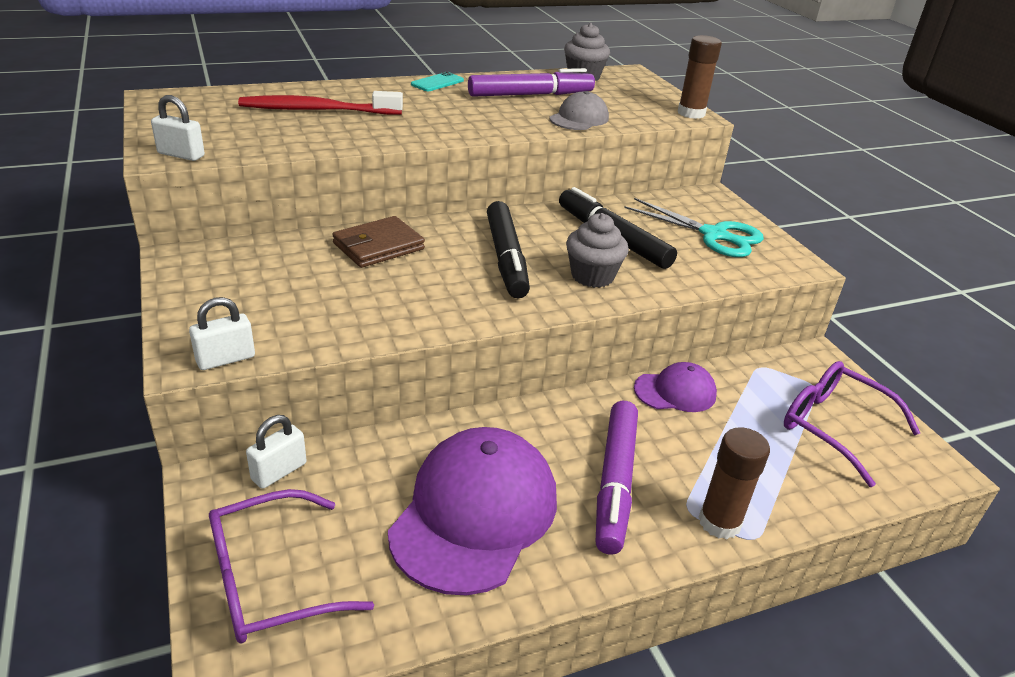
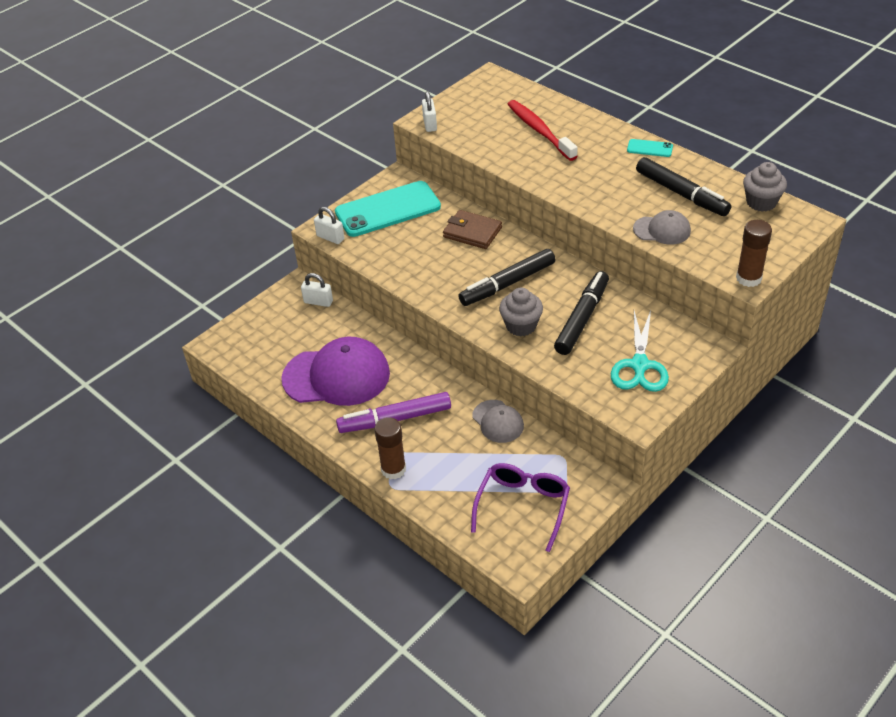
camera: 70 degrees right, 10 degrees up
purple glasses [209,489,374,643] -> none
purple marker [468,68,595,97] -> black marker [636,157,731,216]
purple cap [634,362,717,412] -> grey cap [473,400,524,443]
none -> turquoise phone [335,181,441,237]

